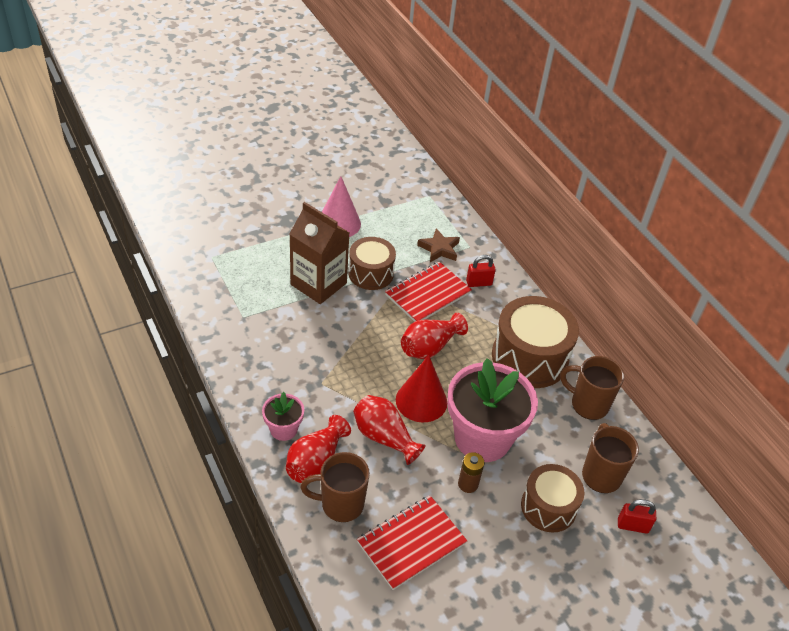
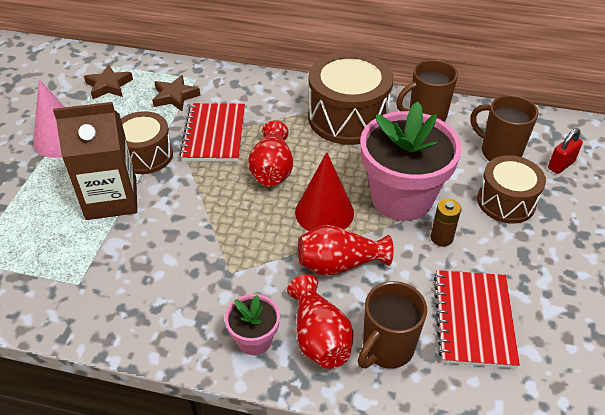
camera: 45 degrees left, 0 degrees up
red padlock [466,255,496,287] -> none
none -> brown star [84,64,133,99]

